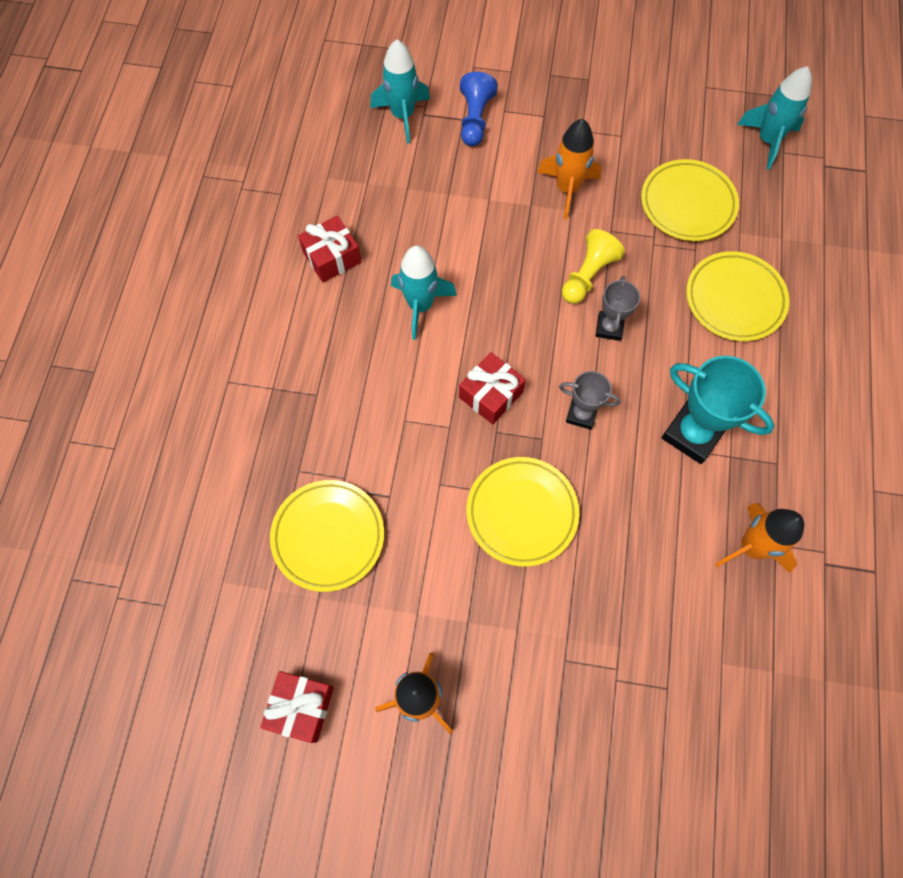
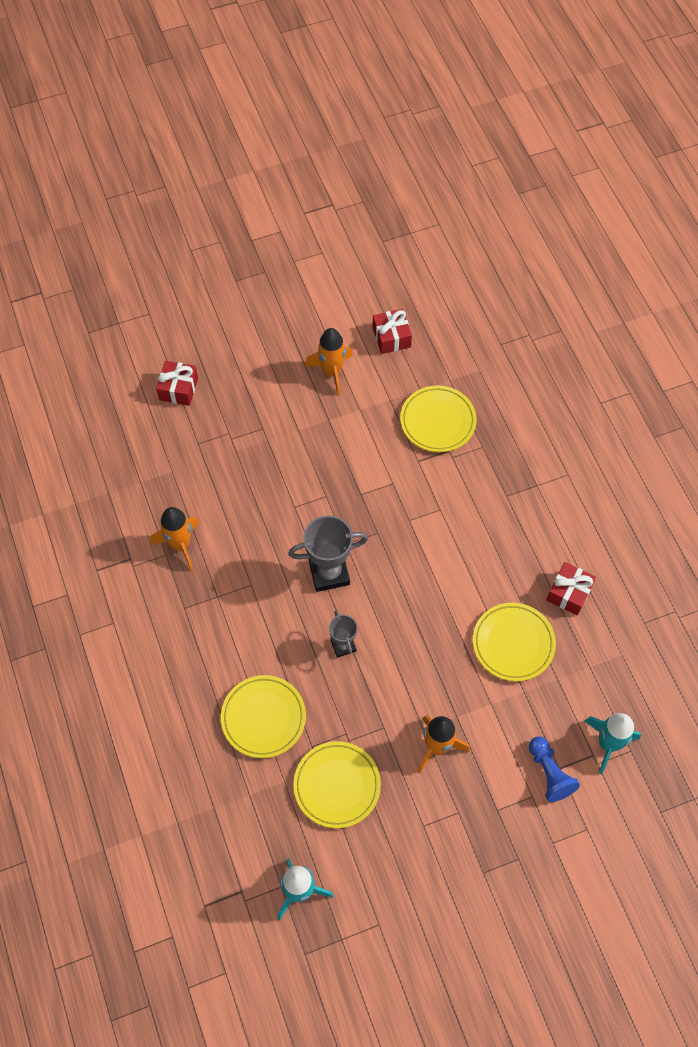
camera: 150 degrees right, 5 degrees down
turquoise rocket [391,245,457,340] -> none
red gift [459,352,526,424] -> red gift moved to [156,361,198,406]
yellow plate [466,457,579,567] -> yellow plate moved to [473,603,556,681]
grey trophy [559,371,621,430] -> grey trophy [288,515,368,592], size x1.74
yellow pawn [562,229,625,304] -> none
turquoise trophy [662,356,774,464] -> none

